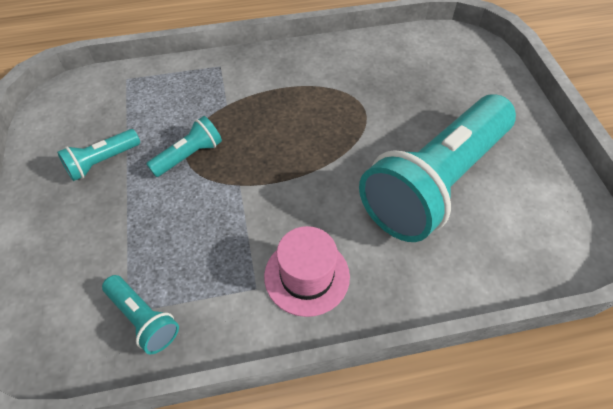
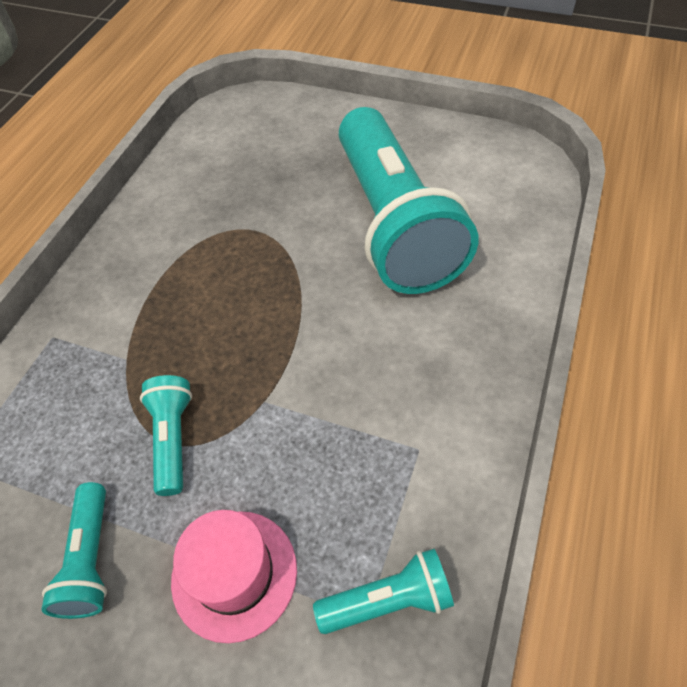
camera: 55 degrees left, 0 degrees up
pink hat [264,226,350,317] -> pink hat moved to [171,510,297,643]

